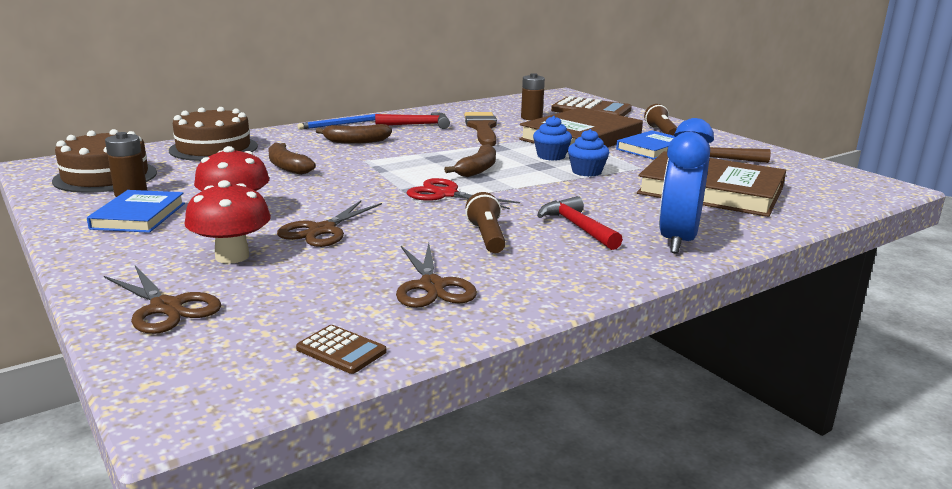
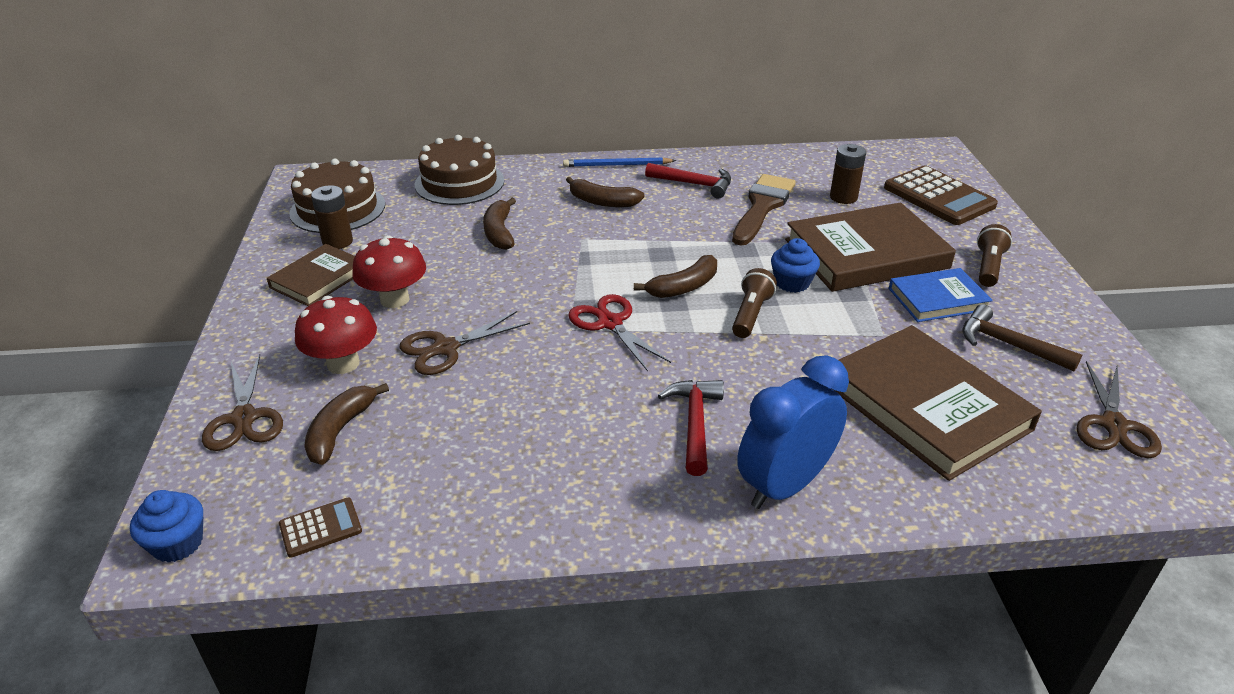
camera: 30 degrees right, 15 degrees up
blue book [87,190,185,233] -> brown book [267,244,355,306]
brown calculator [296,325,386,374] -> brown calculator turned 90 degrees counterclockwise [279,498,362,558]
brown scissors [396,243,477,308] -> brown scissors moved to [1076,361,1162,458]
brown flashlight [465,192,506,253] -> brown flashlight moved to [732,268,777,338]
blue cupcake [568,129,609,177] -> blue cupcake moved to [130,490,203,562]
none -> brown banana [304,383,389,465]

